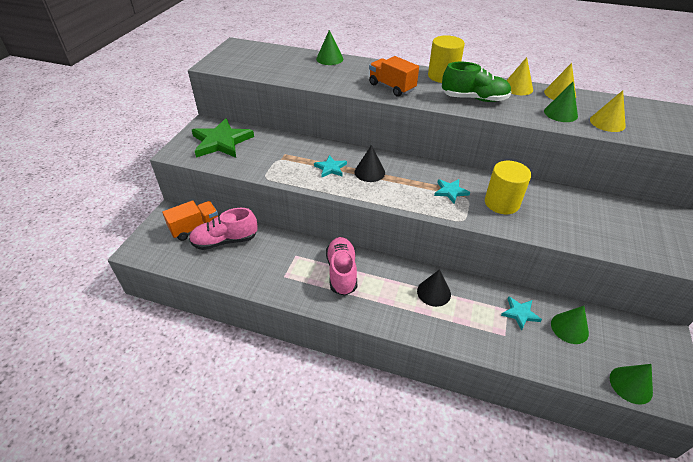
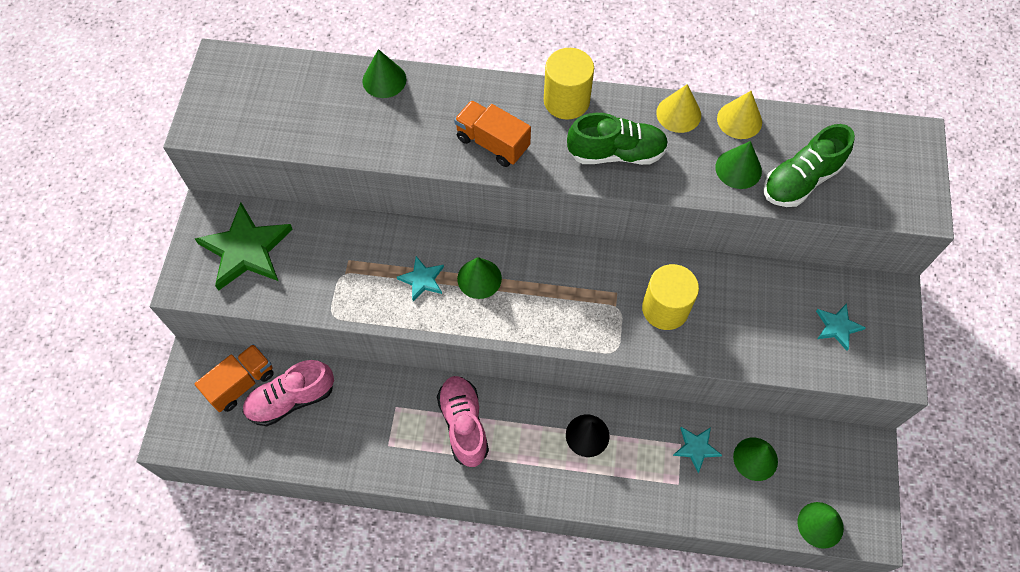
camera: 10 degrees left, 20 degrees up
black cone [354,145,385,182] -> green cone [457,257,502,299]
turquoise star [434,179,470,204] -> turquoise star moved to [816,303,866,351]
yellow cone [590,90,626,132] -> green shoe [764,124,855,207]

